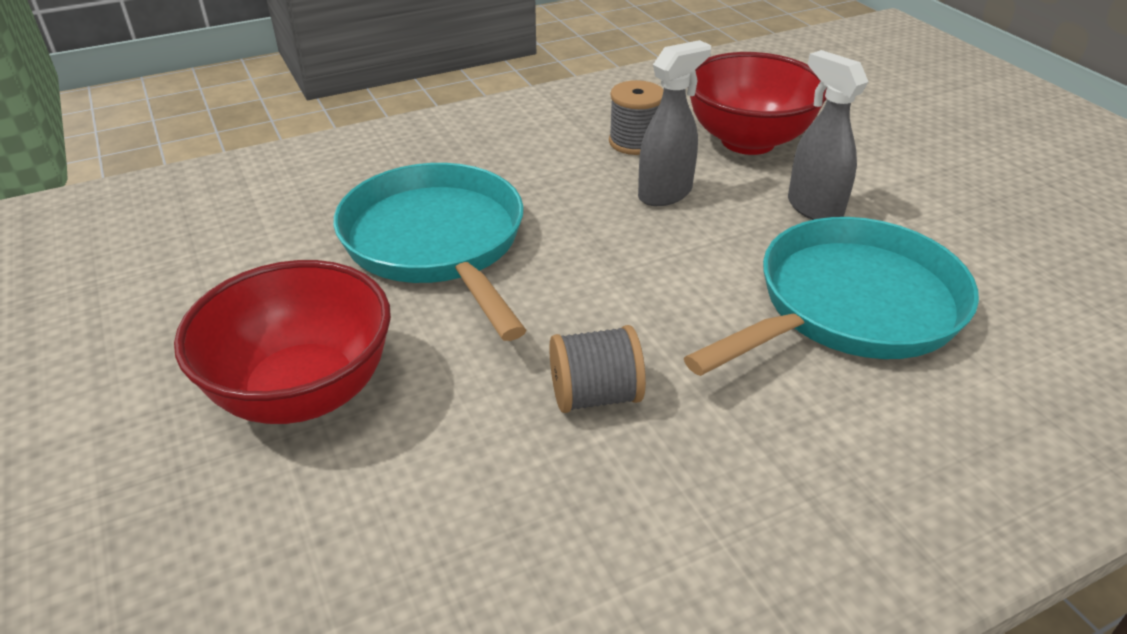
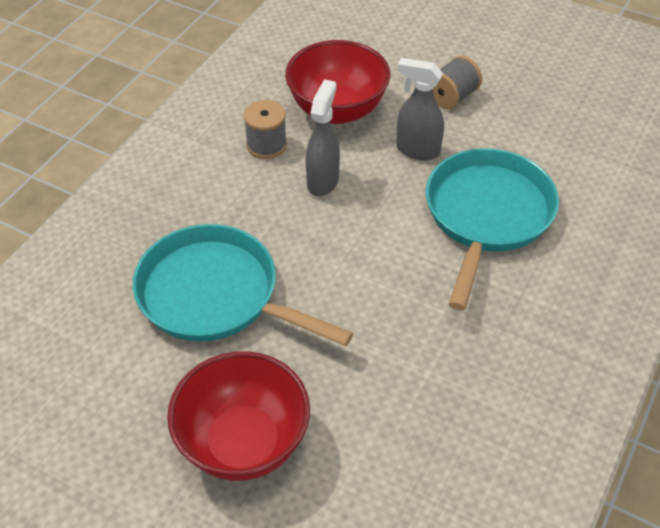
camera: 35 degrees left, 10 degrees up
grey spool [549,325,646,413] -> grey spool moved to [433,56,482,109]

